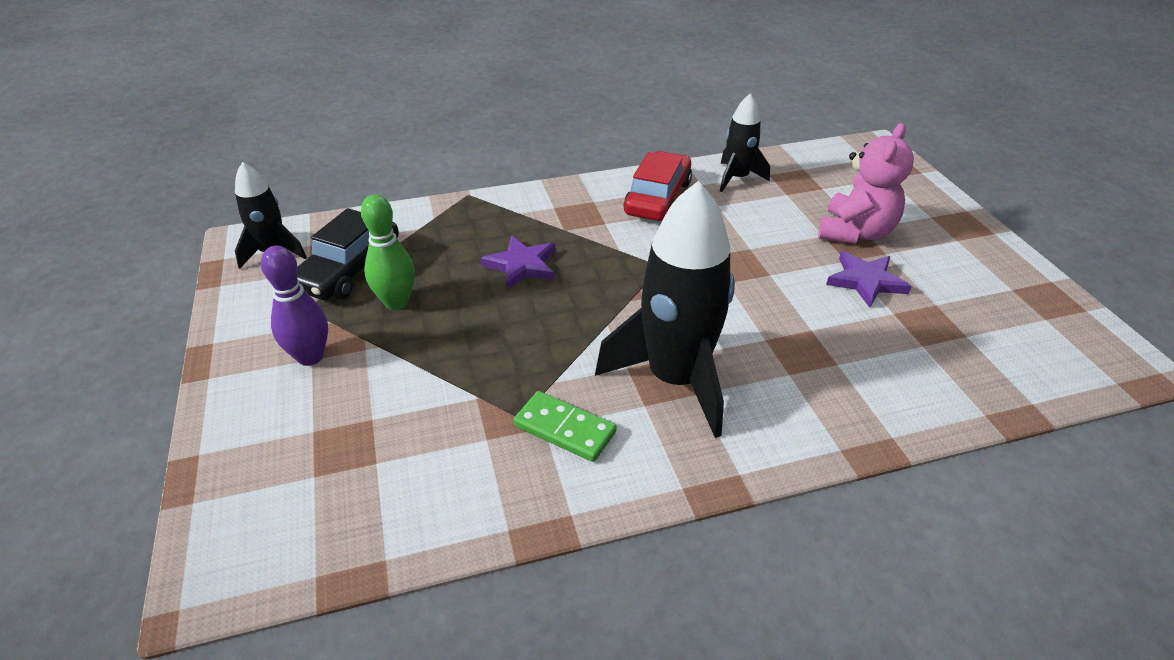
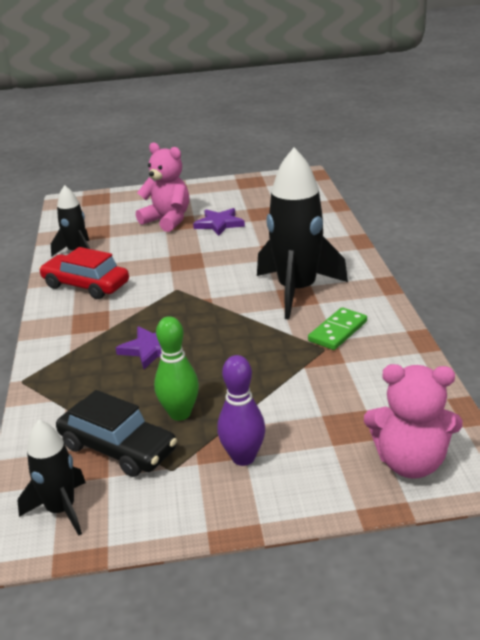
camera: 80 degrees left, 10 degrees down
none -> pink teddy bear [364,364,463,479]

